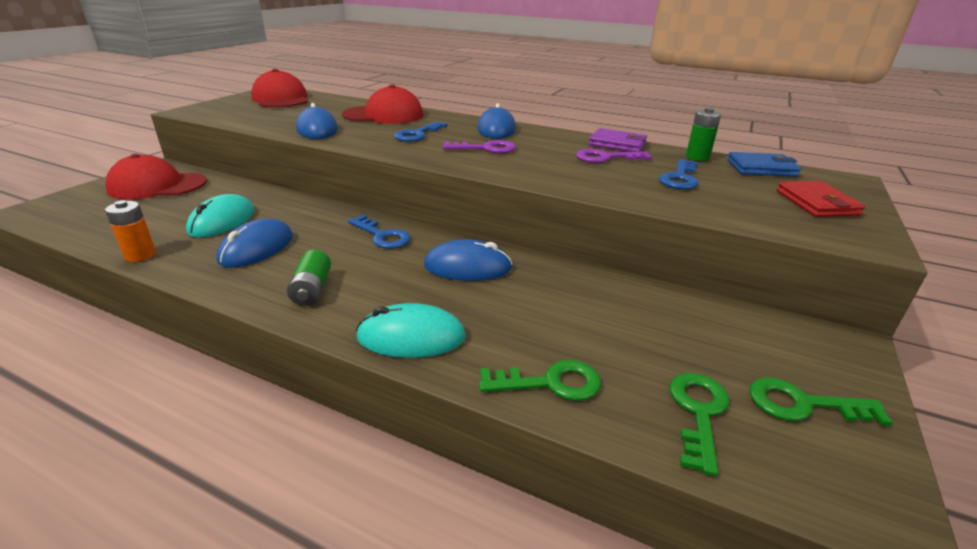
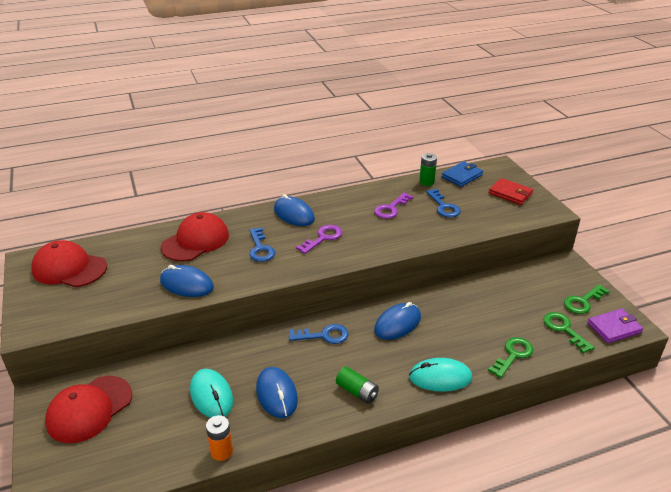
camera: 45 degrees left, 5 degrees up
turquoise mouse [356,303,466,358] -> turquoise mouse turned 45 degrees clockwise [409,358,472,392]
purple wallet [589,128,647,152] -> purple wallet moved to [587,309,643,343]

